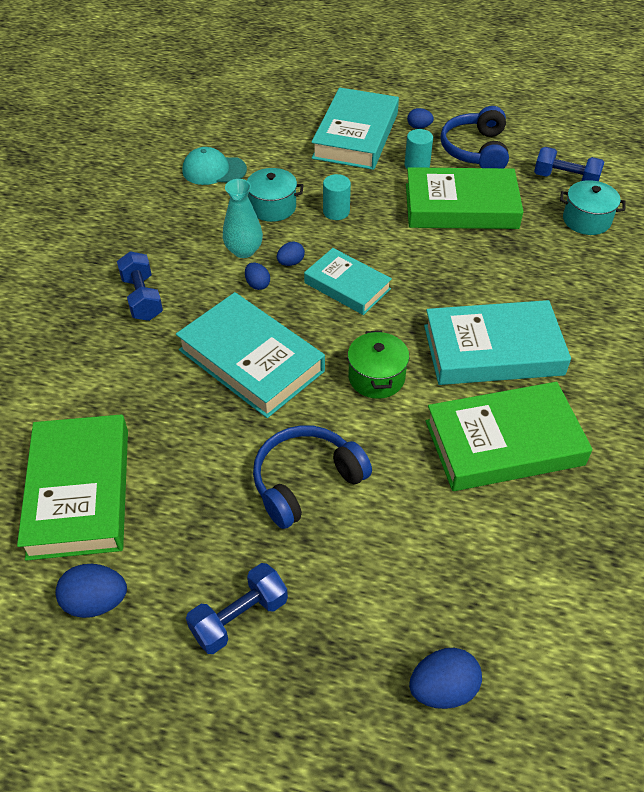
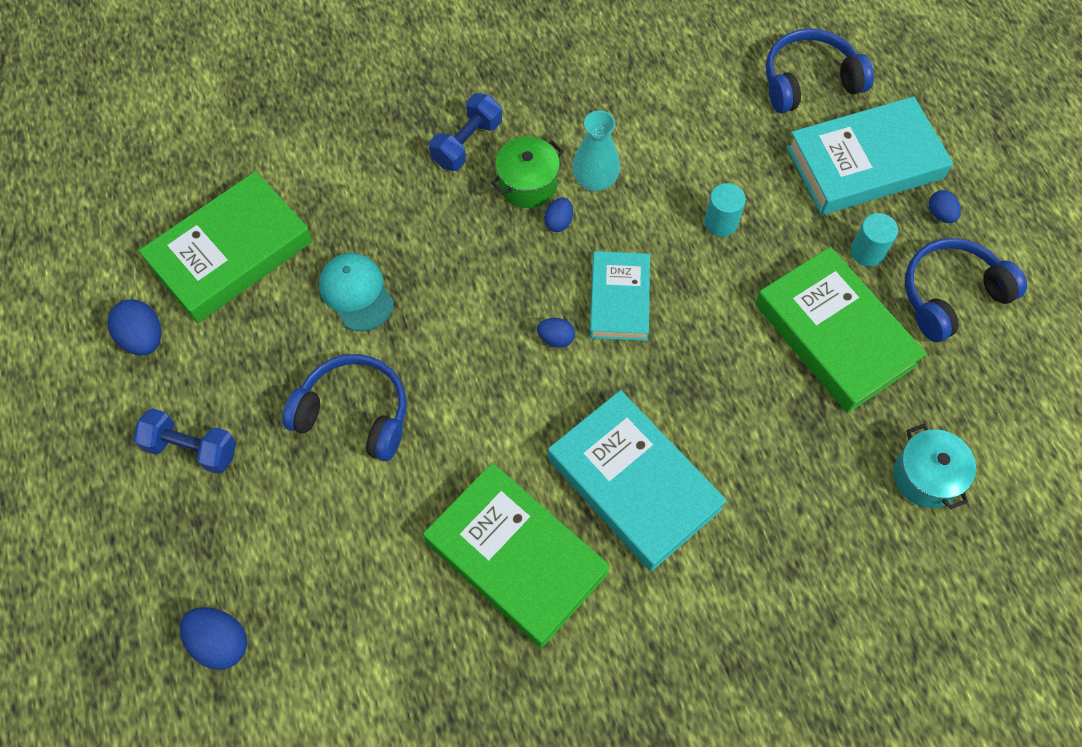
camera: 55 degrees right, 15 degrees up
turquoise book [176,292,325,418] -> none
turquoise cap [182,147,247,185] -> turquoise cap moved to [319,253,394,331]
turquoise pot [247,168,304,222] -> none
blue egg [277,242,305,266] -> blue egg moved to [537,318,575,348]
green pot [348,331,409,399] -> green pot moved to [491,137,563,208]
blue dumbbell [534,147,604,181] -> none
none -> blue headphones [766,28,874,113]

